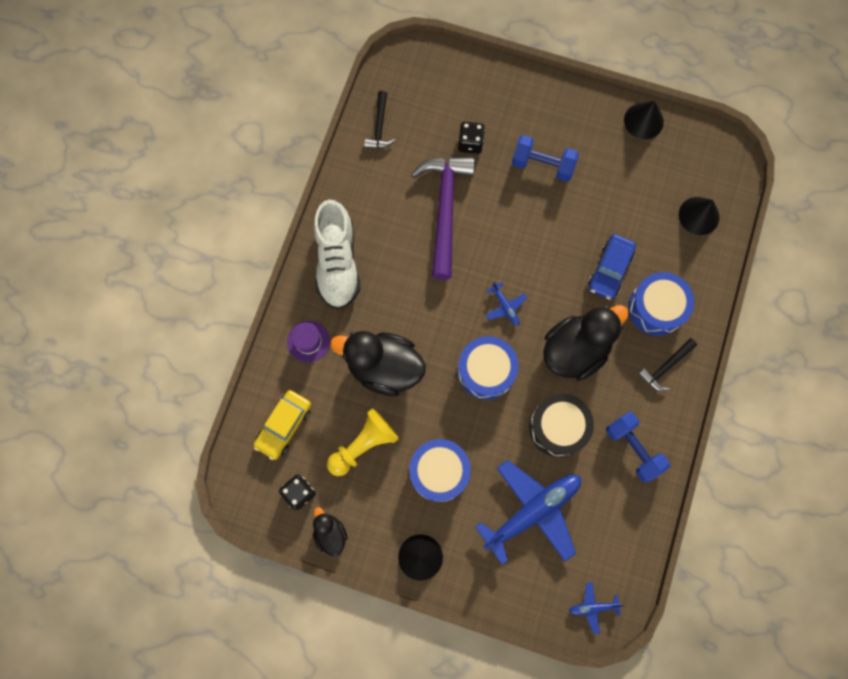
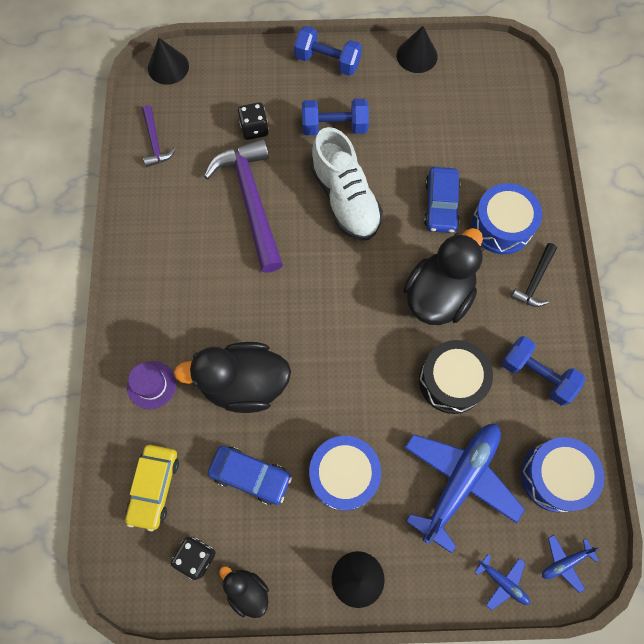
camera: 20 degrees left, 5 degrees down
white shoe [314,200,360,310] -> white shoe moved to [311,127,383,240]
yellow pawn [327,408,399,476] -> blue car [208,446,292,505]
black hammer [364,91,395,148] -> purple hammer [142,105,176,167]
blue drum [458,336,519,400] -> blue drum moved to [521,437,604,512]
blue plane [485,282,527,325] -> blue plane moved to [474,554,530,610]
black cone [679,197,720,235] -> black cone moved to [148,38,189,85]
none -> blue dumbbell [294,26,362,76]

